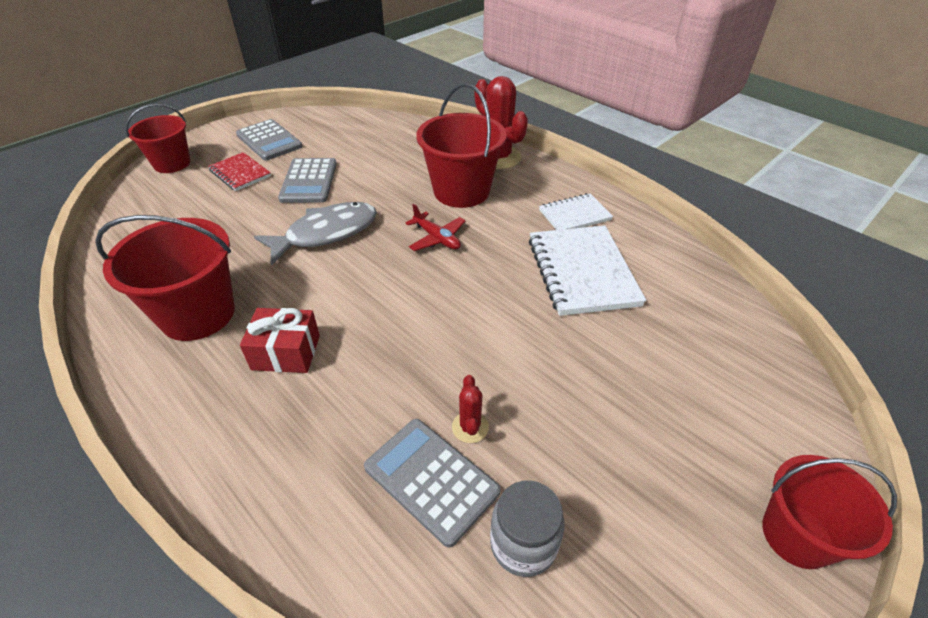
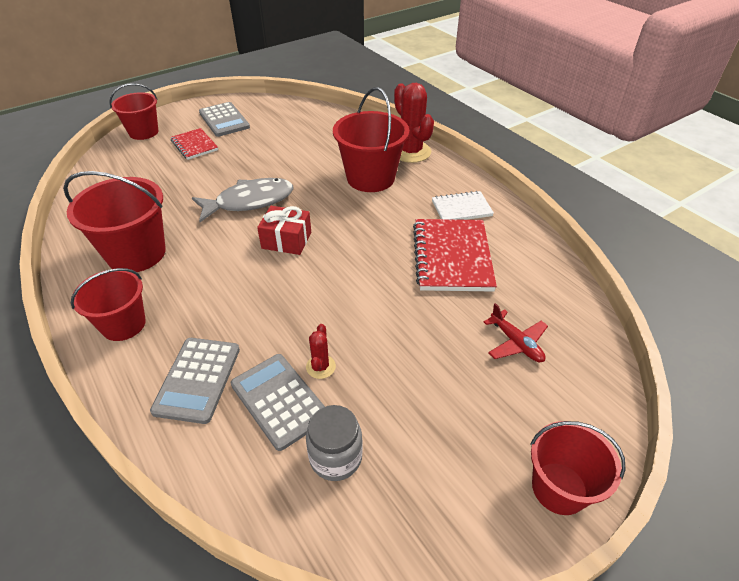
camera: 10 degrees right, 0 degrees up
red gift [240,308,320,373] -> red gift moved to [257,206,311,255]
grey calculator [278,158,337,203] -> grey calculator moved to [150,338,240,424]
red plane [405,204,466,251] -> red plane moved to [484,303,548,362]
white notebook [529,225,646,316] -> red notebook [413,219,497,292]
none -> red bucket [71,268,146,341]

